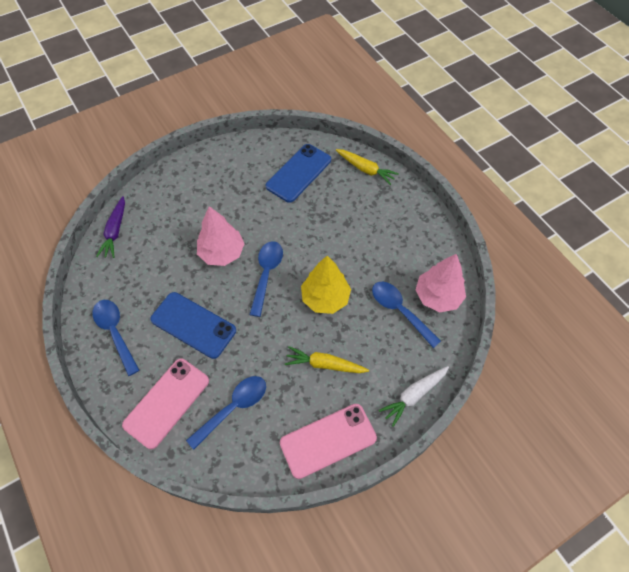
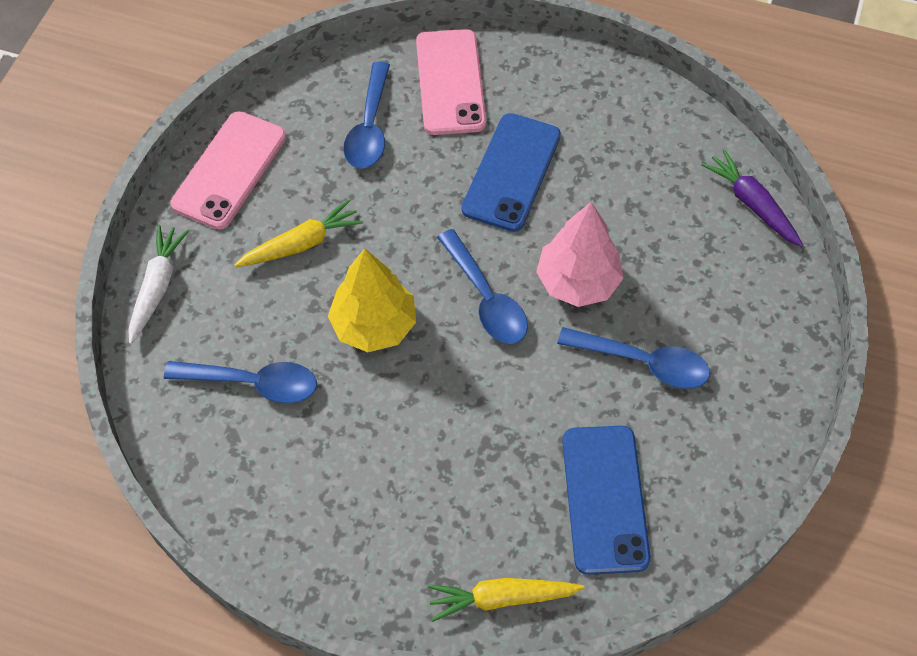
camera: 140 degrees right, 0 degrees up
blue spoon [93,300,139,376] -> blue spoon moved to [557,327,710,389]
blue phone [150,292,236,359] -> blue phone turned 60 degrees counterclockwise [462,113,561,232]
pink tree [416,254,466,312] -> none

